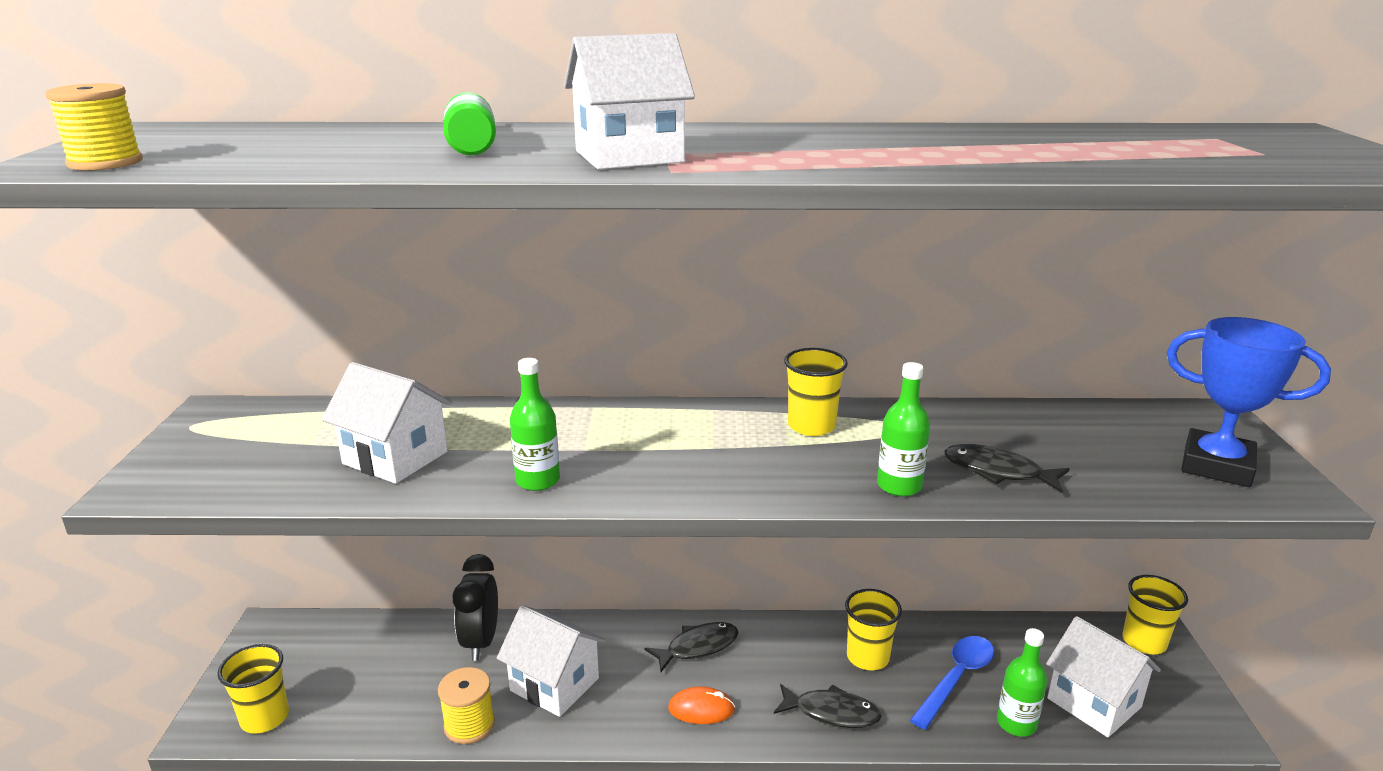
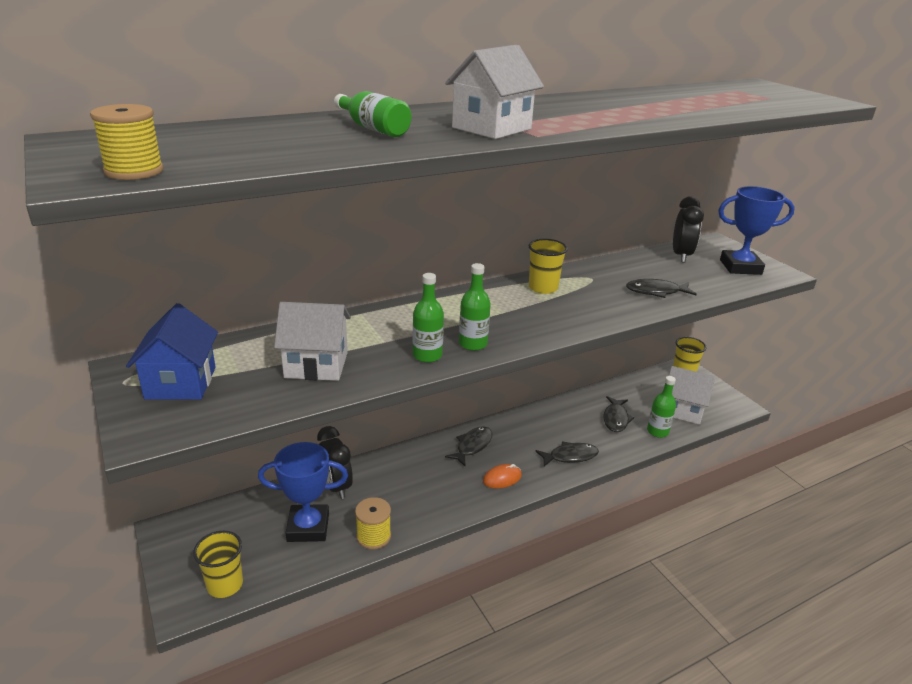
camera: 30 degrees left, 5 degrees up
white house [497,605,606,717] -> none
yellow cup [845,589,902,670] -> none
green bottle [877,362,930,497] -> green bottle moved to [459,263,491,351]
blue spoon [910,636,994,730] -> black fish [603,396,634,432]
none -> blue house [126,303,218,400]
none -> blue trophy [258,442,348,542]
none -> black clock [673,196,704,262]

